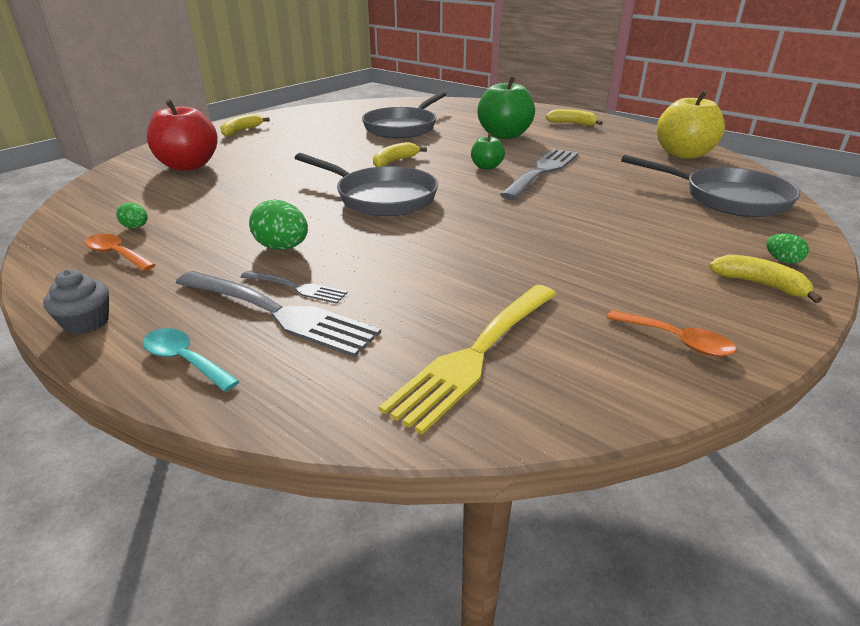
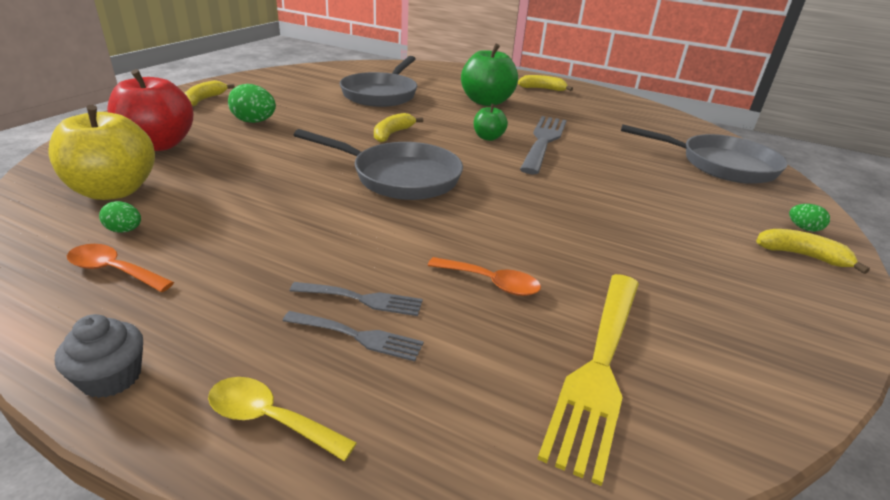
camera: 15 degrees left, 0 degrees up
turquoise spoon [143,328,240,392] -> yellow spoon [208,377,357,461]
grey fork [176,271,381,357] -> grey fork [282,311,424,361], size x0.51
green egg [249,200,308,250] -> green egg moved to [228,84,276,123]
orange spoon [607,310,736,356] -> orange spoon moved to [428,257,541,296]
yellow apple [657,90,725,159] -> yellow apple moved to [48,105,155,200]

